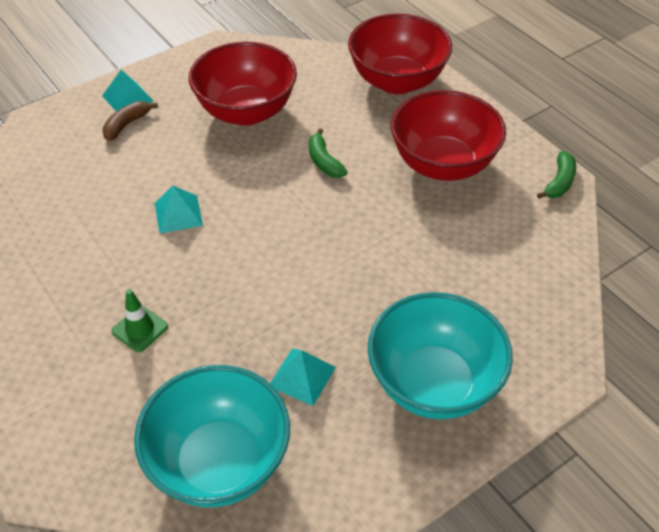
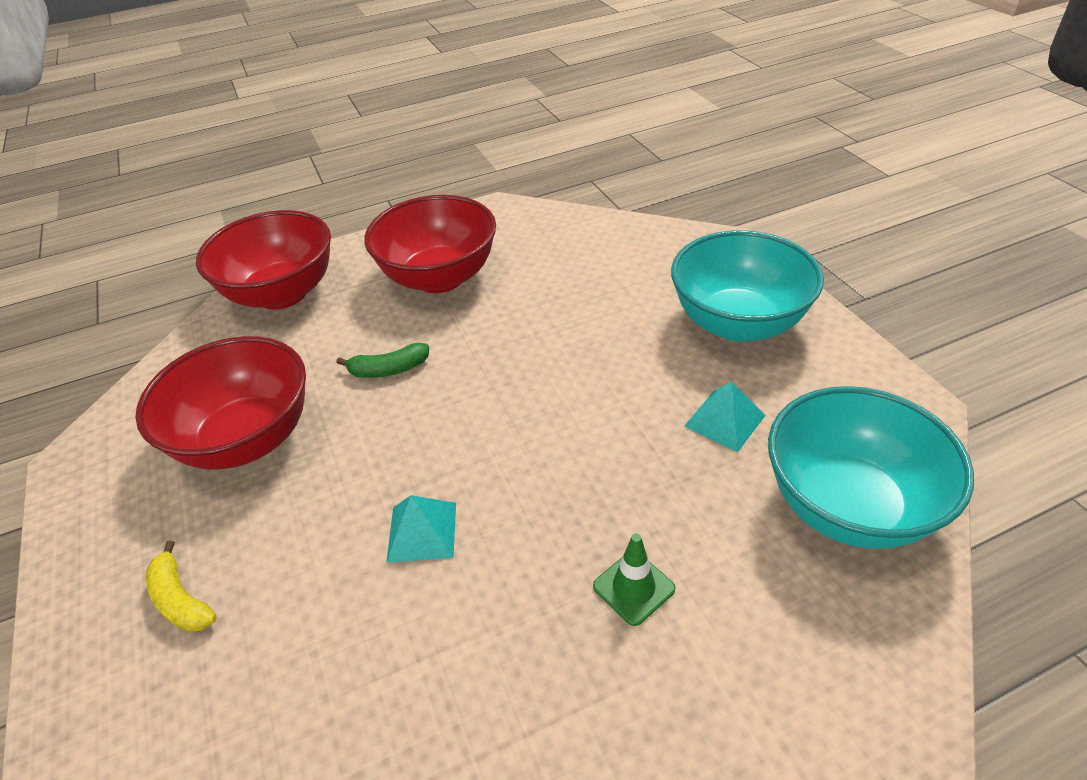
camera: 75 degrees left, 5 degrees down
turquoise pyramid [102,70,153,111] -> none
brown banana [102,101,158,141] -> yellow banana [146,540,217,632]
green banana [537,151,576,199] -> none

